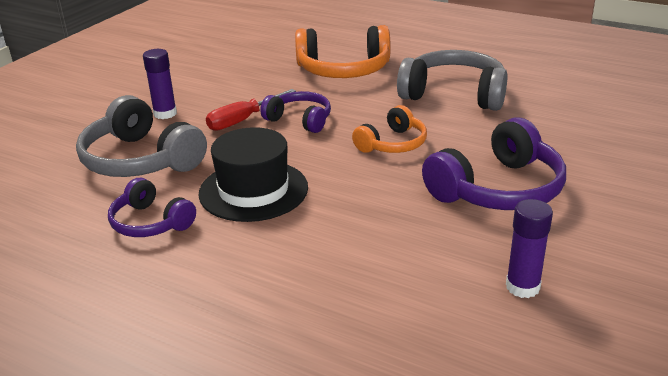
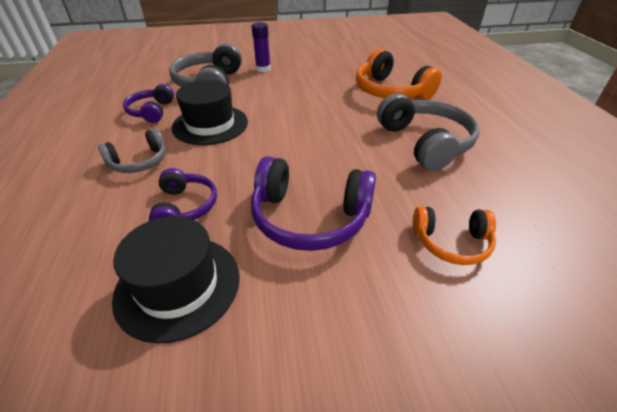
camera: 50 degrees right, 10 degrees up
red screwdriver [206,89,296,131] -> none
purple headphones [260,91,331,133] -> purple headphones moved to [149,168,217,221]
orange headphones [352,105,427,153] -> orange headphones moved to [413,206,496,265]
purple glue stick [506,199,553,298] -> black hat [112,216,240,344]
none -> grey headphones [98,128,166,173]

